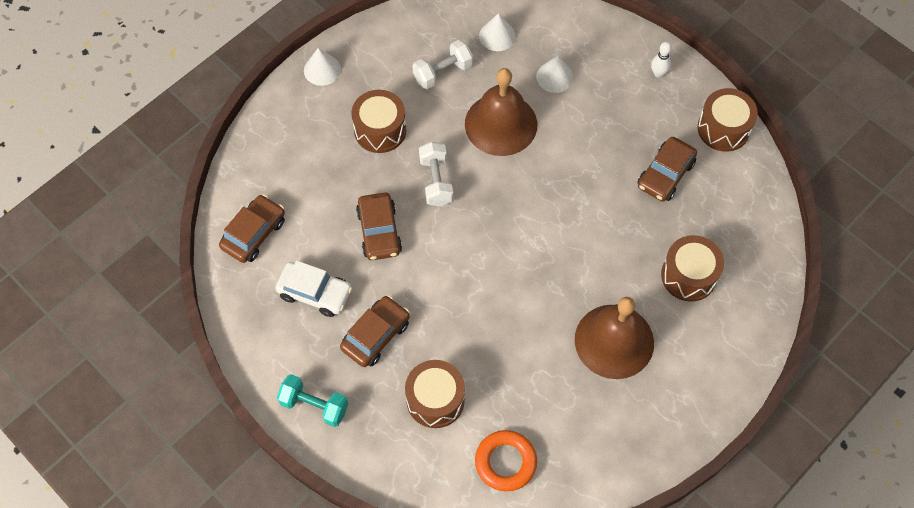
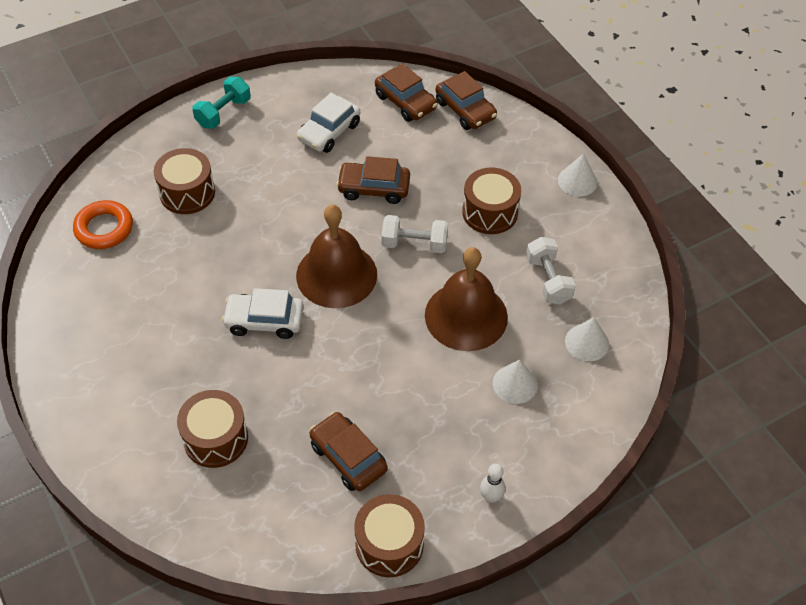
camera: 105 degrees right, 10 degrees down
brown car [340,296,410,367] -> brown car moved to [436,71,497,130]
brown bell [575,297,654,379] -> brown bell moved to [296,205,377,308]
none -> white car [222,288,304,339]

